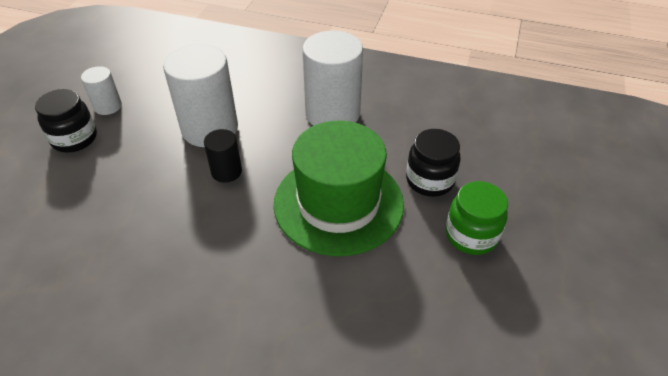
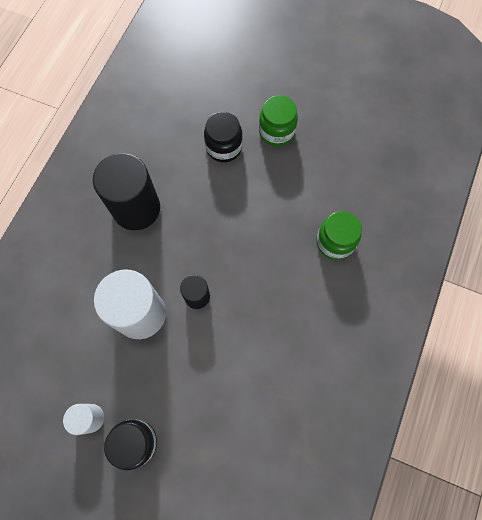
camera: 85 degrees left, 25 degrees up
green hat [274,121,404,256] -> none
white cylinder [302,31,363,126] -> black cylinder [93,153,160,230]
none -> green jar [316,211,362,260]

